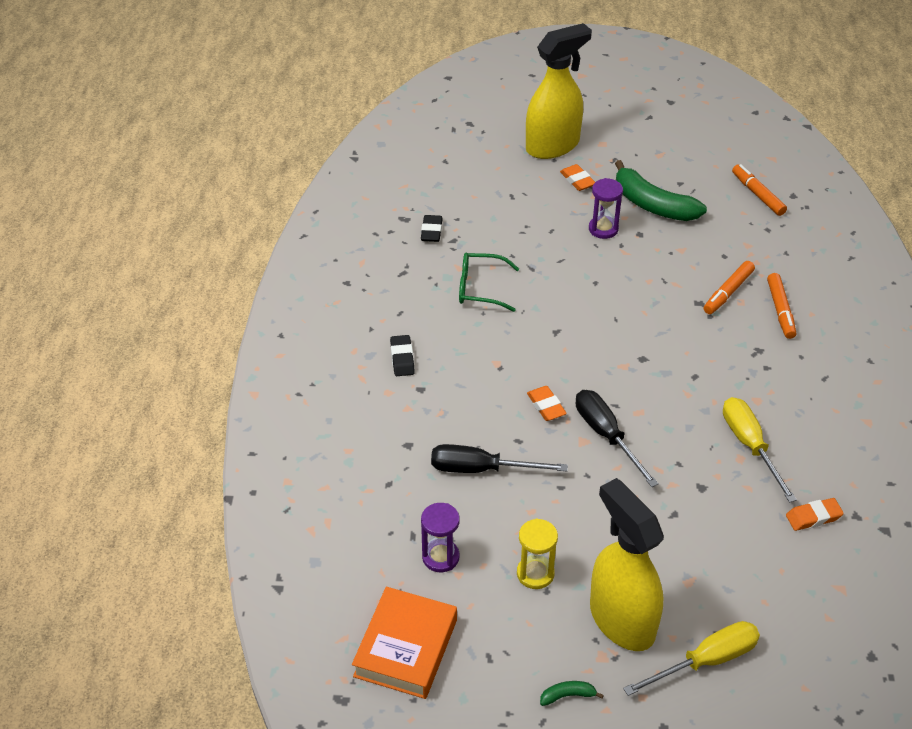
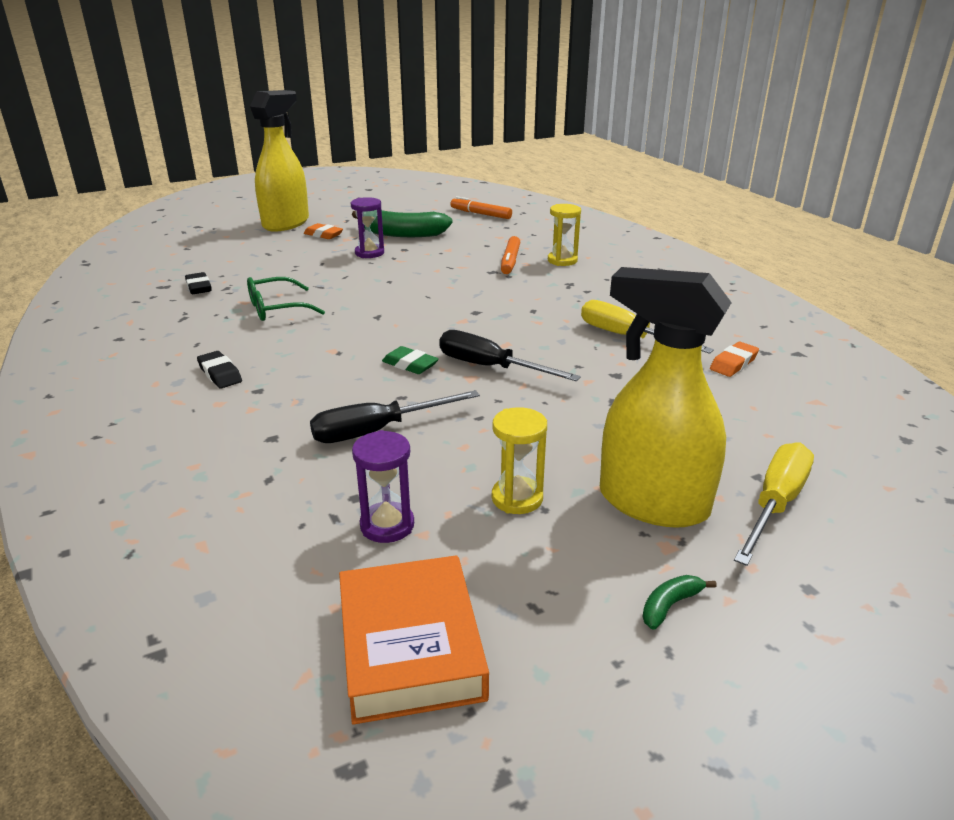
camera: 30 degrees left, 15 degrees down
orange eraser [527,386,567,421] -> green eraser [382,346,439,374]
orange marker [767,273,796,339] -> yellow hourglass [548,204,581,266]

